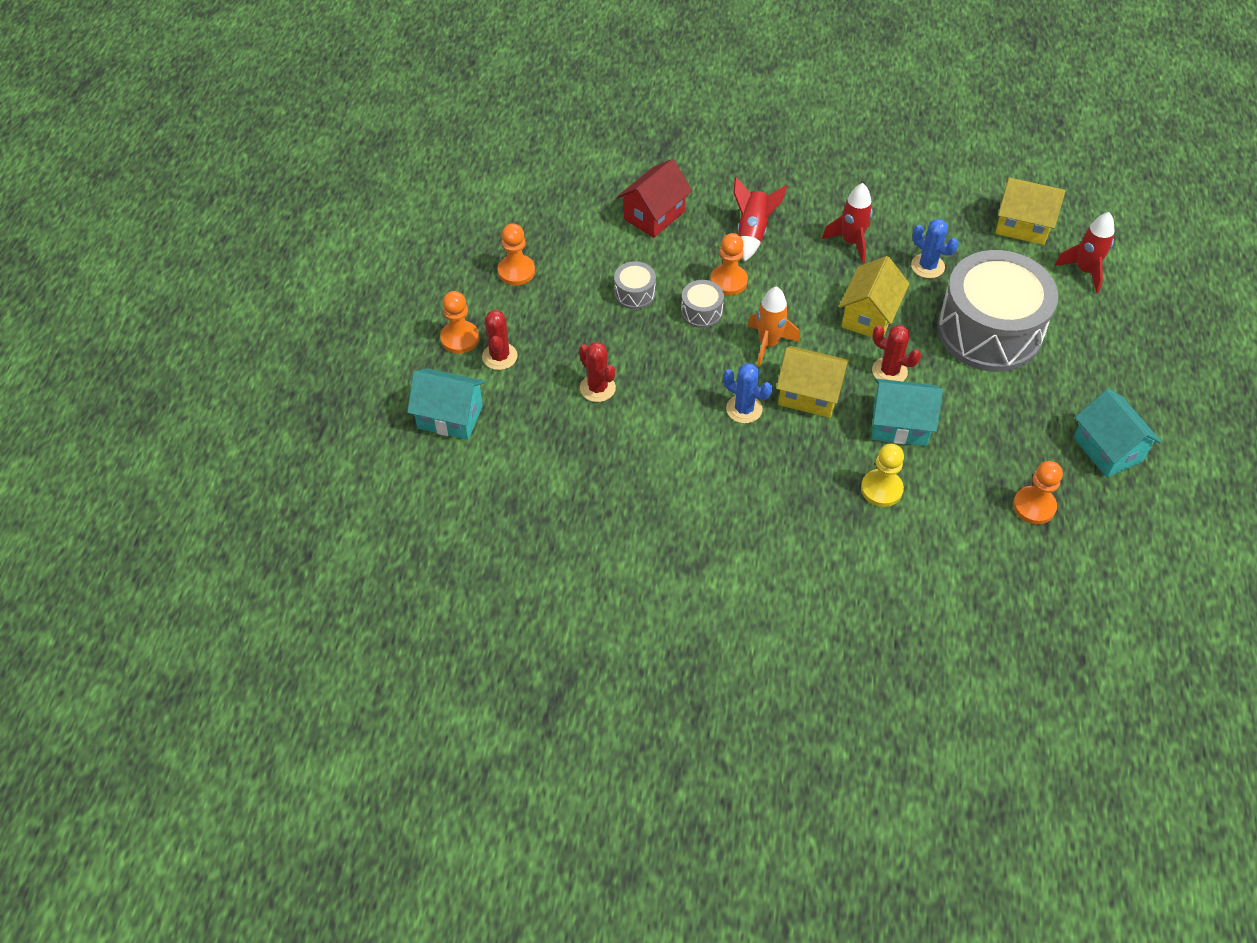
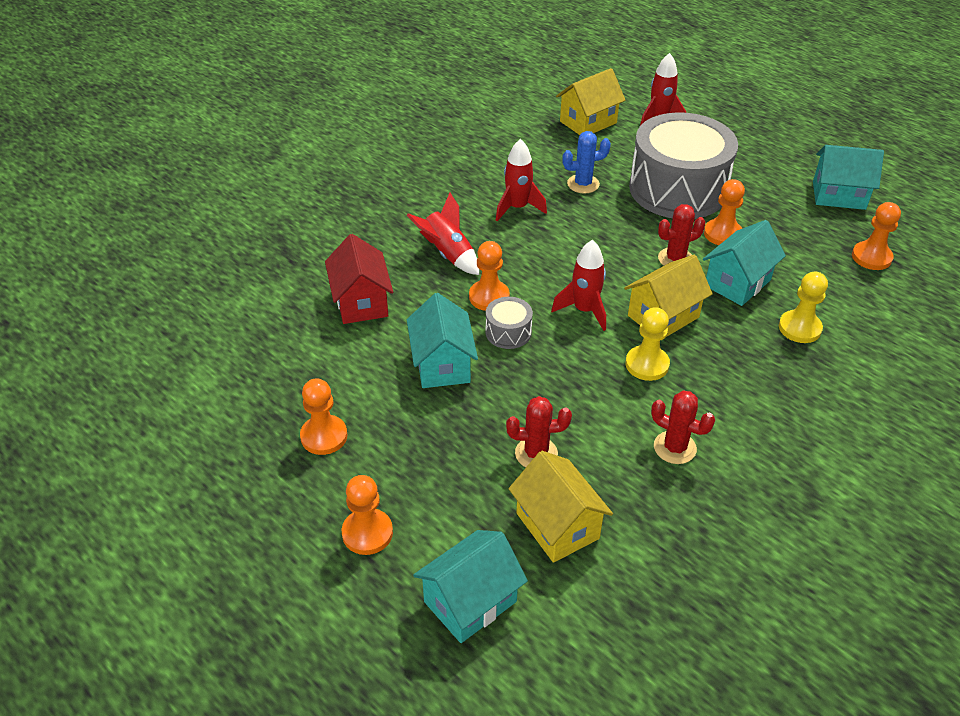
camera: 55 degrees left, 10 degrees down
red cactus [482,310,518,370] -> red cactus moved to [651,391,715,464]
grey drum [614,261,656,309] -> turquoise house [407,293,478,388]
blue cactus [723,363,772,423] -> yellow pawn [626,307,670,381]
orange rocket [747,286,800,367] -> red rocket [551,240,606,331]
yellow house [839,256,910,338] -> yellow house moved to [509,451,613,563]
none -> orange pawn [704,179,745,245]

